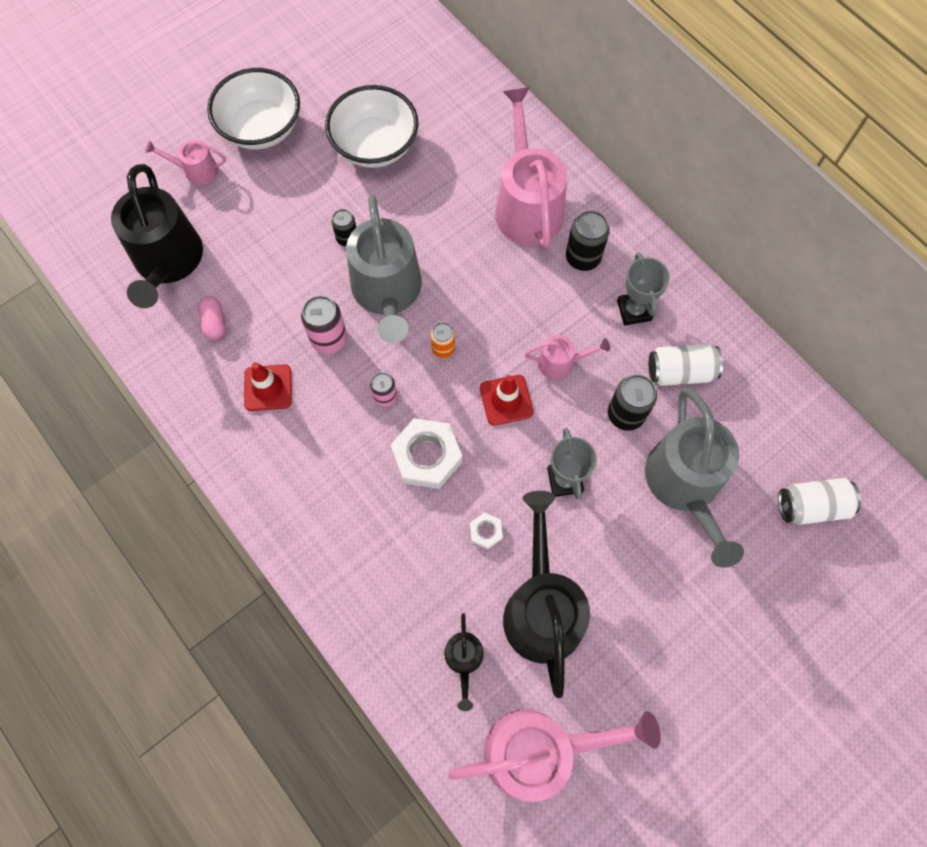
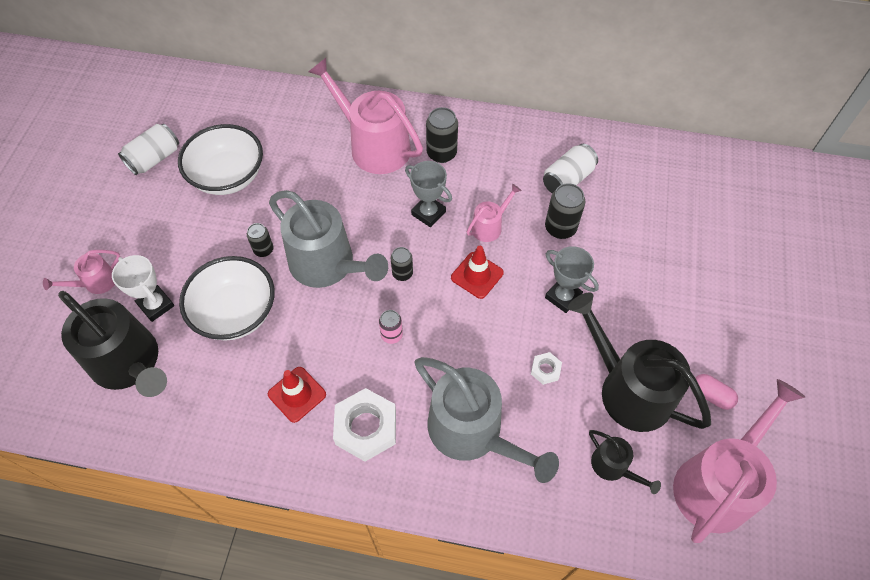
camera: 40 degrees left, 10 degrees down
pink capsule [198,296,226,340] -> pink capsule moved to [695,374,738,410]
white bowl [207,68,300,149] -> white bowl moved to [179,256,275,341]
pink can [301,295,347,354] -> none
white nut [391,418,462,489] -> white nut moved to [333,388,396,462]
orange can [431,322,455,358] -> black can [391,247,413,281]
grey trophy [617,252,670,326] -> grey trophy moved to [405,161,452,228]
grey watering can [645,387,744,568] -> grey watering can moved to [415,357,559,483]
white can [778,478,861,525] -> white can moved to [118,124,179,175]
none -> white trophy [112,255,174,322]

